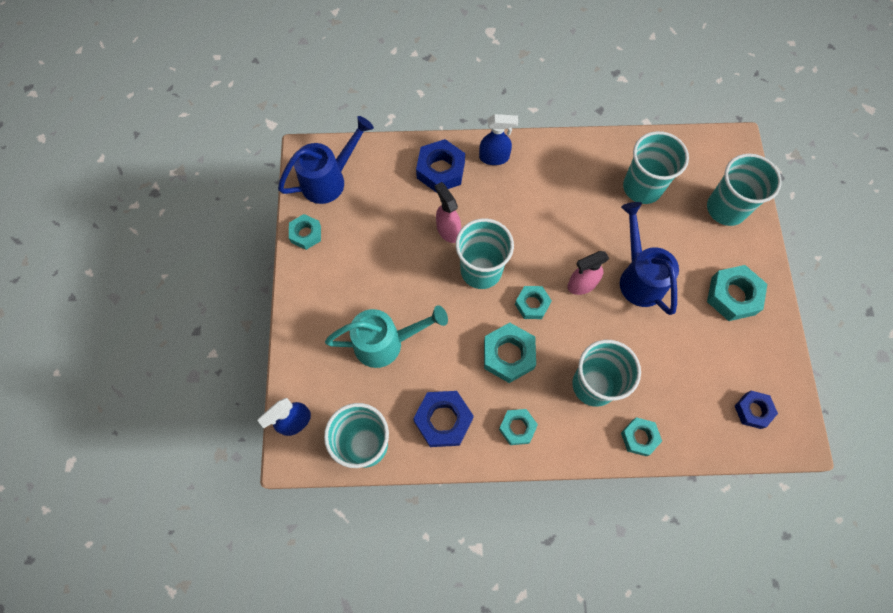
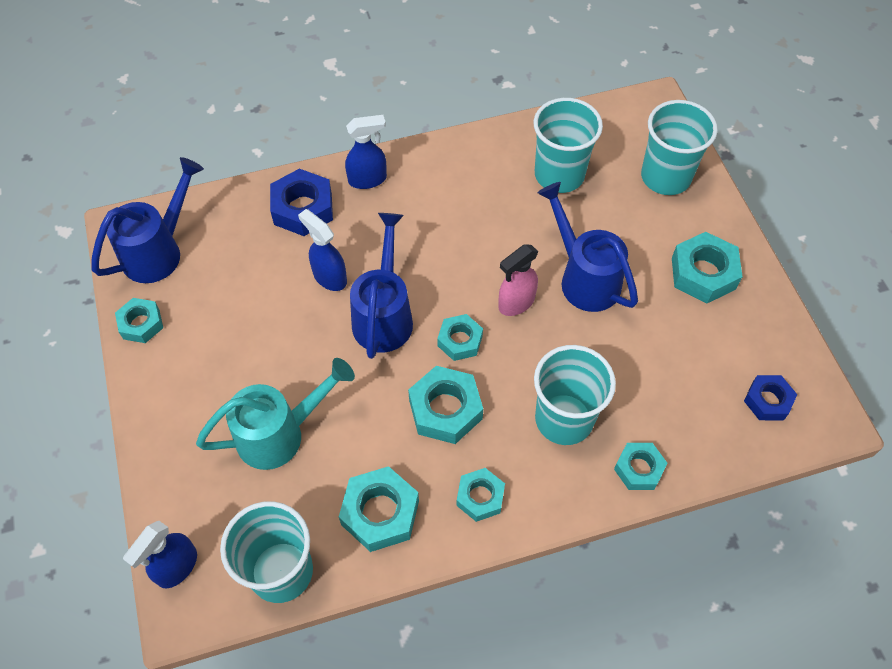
camera: 15 degrees left, 10 degrees down
blue nut [413,391,474,447] -> turquoise nut [339,466,419,552]
pink spray bottle [435,182,461,243] -> blue spray bottle [298,209,347,291]
turquoise cup [456,218,514,289] -> blue watering can [350,213,413,359]

